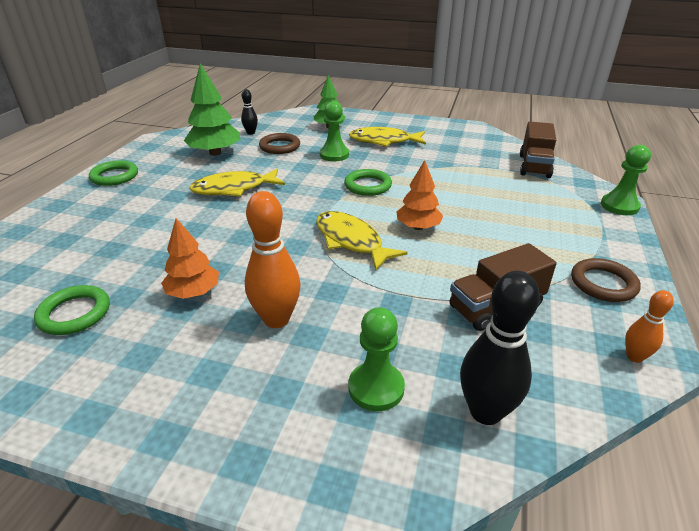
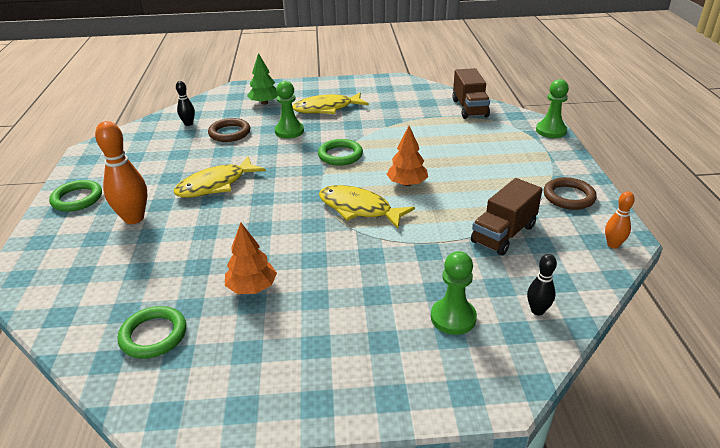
camera: 20 degrees left, 0 degrees up
green tree [184,63,240,156] -> none
orange bowling pin [245,191,301,328] -> orange bowling pin moved to [95,121,147,224]
black bowling pin [460,271,540,425] -> black bowling pin [527,254,557,315], size x0.54

